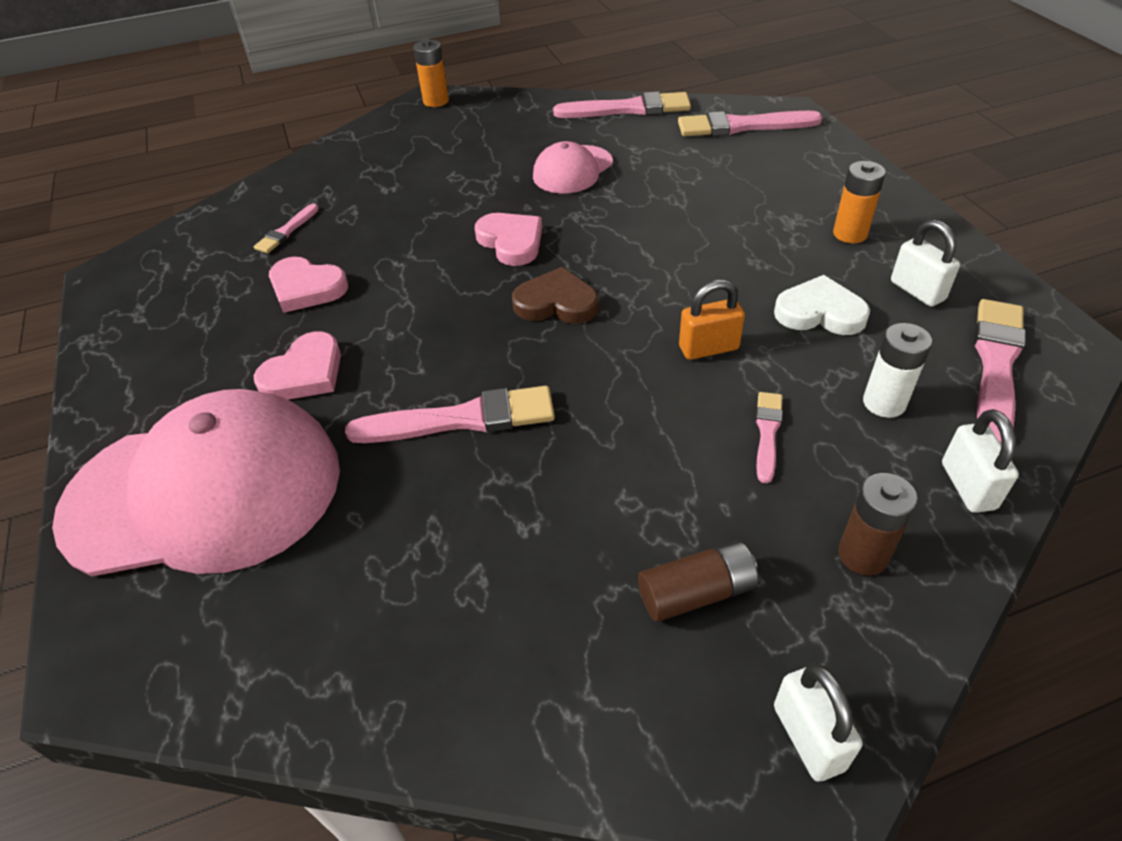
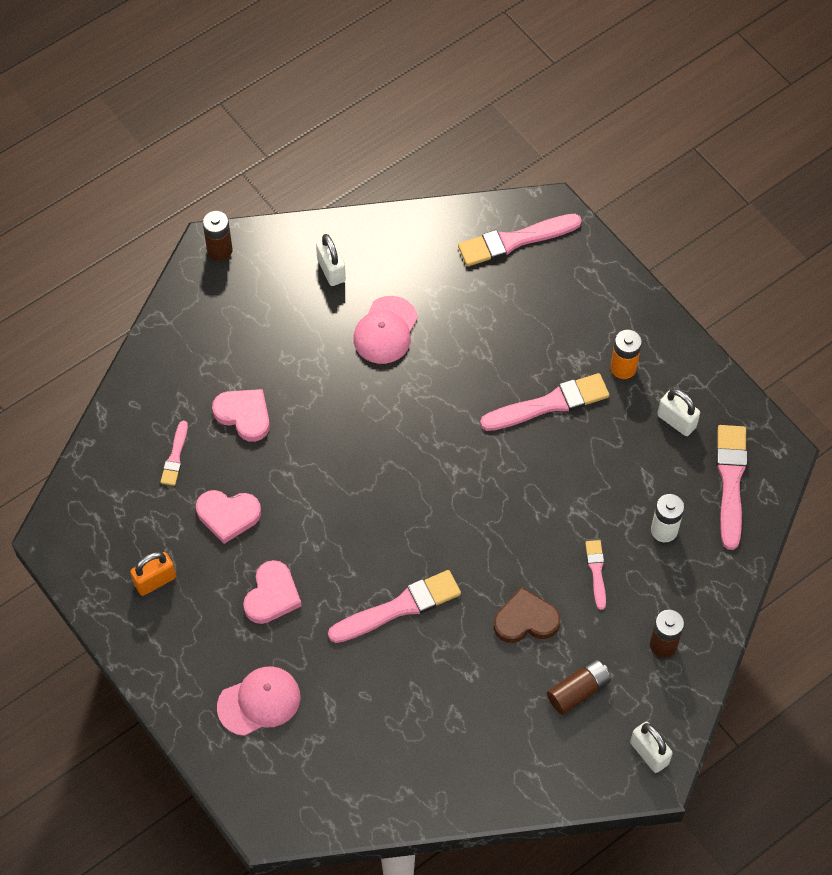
camera: 20 degrees left, 15 degrees up
pink cap [52,389,340,577] -> pink cap [217,666,301,736], size x0.48
orange battery [413,39,449,107] -> brown battery [203,211,233,261]
pink heart [475,213,542,266] -> pink heart moved to [212,389,270,442]
brown heart [512,267,599,324] -> brown heart moved to [494,587,560,643]
pink brush [553,92,691,118] -> pink brush moved to [480,373,609,431]
orange padlock [679,279,745,360] -> orange padlock moved to [130,551,176,596]
white heart [774,275,870,335] -> none
white padlock [942,409,1019,513] -> white padlock moved to [316,234,346,286]

